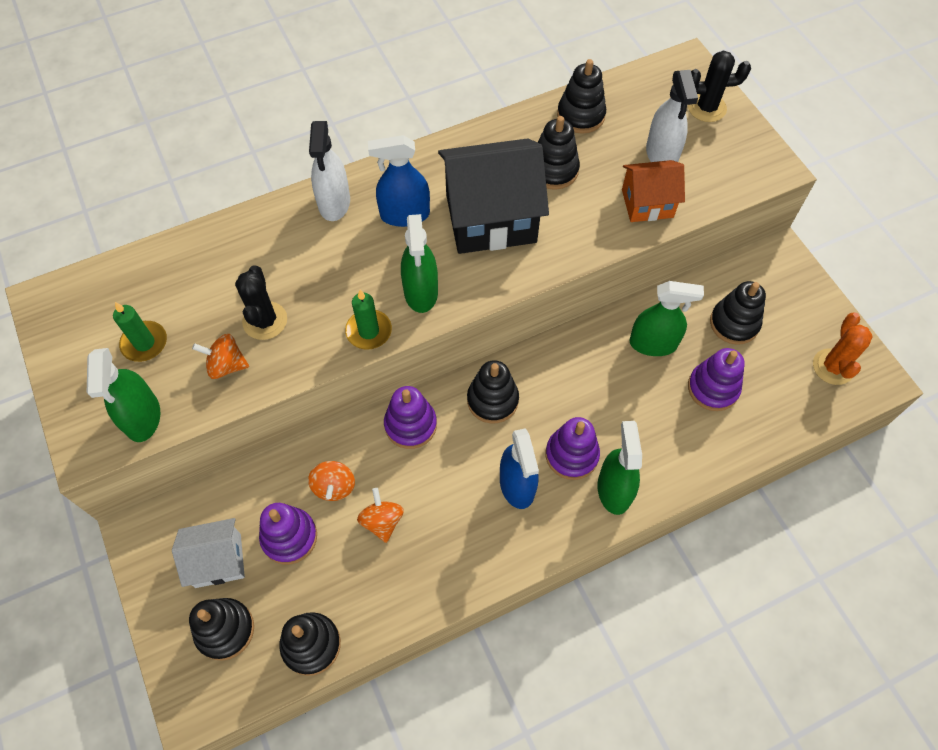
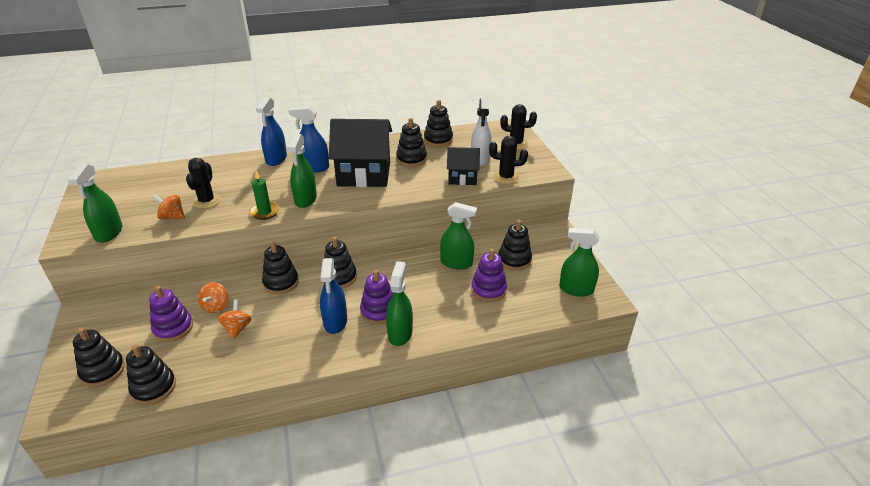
camera: 10 degrees right, 25 degrees down
green candle [113,302,167,362] -> none
white house [172,518,245,588] -> none
white spray bottle [309,121,350,221] -> blue spray bottle [256,97,287,166]
purple stacking toy [384,386,437,449] -> black stacking toy [262,242,299,294]
orange house [622,160,685,222] -> black house [447,147,480,185]
orange cactus [813,313,873,385] -> green spray bottle [559,228,599,297]
none -> black cactus [489,136,528,184]

